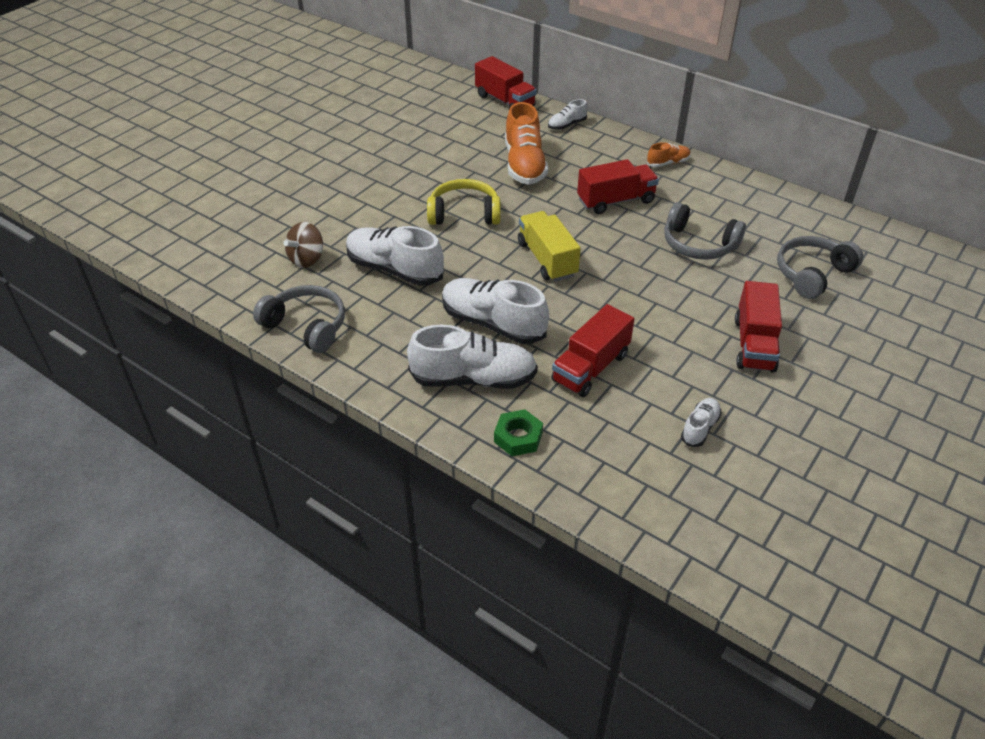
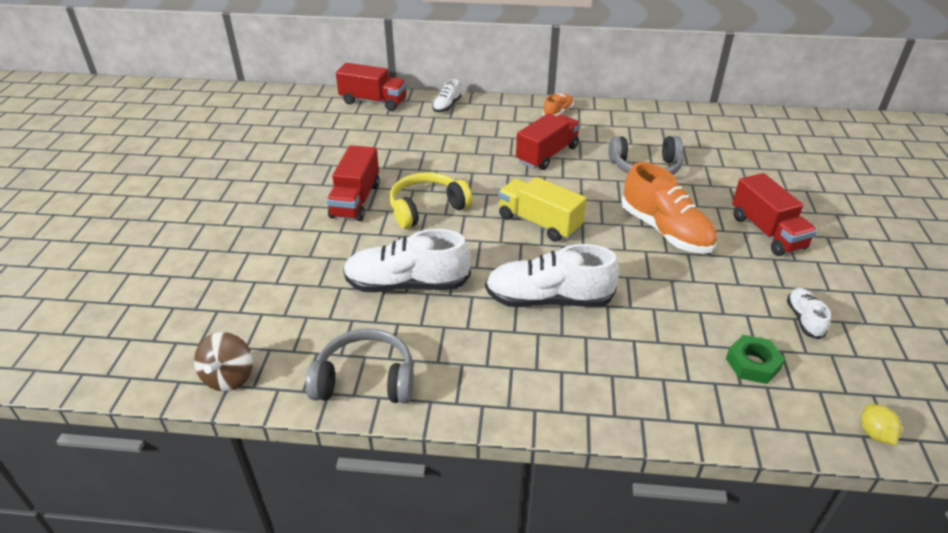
camera: 30 degrees left, 5 degrees down
brown spinning top [283,222,323,268] -> brown spinning top moved to [194,332,253,391]
white shoe [407,325,538,389] -> none
green nut [494,410,543,456] -> green nut moved to [726,335,785,384]
orange shoe [505,102,548,185] -> orange shoe moved to [621,162,717,254]
red truck [551,304,634,397] -> red truck moved to [327,145,380,221]
grey headphones [777,236,863,299] -> none
none -> yellow lemon [861,404,902,445]

